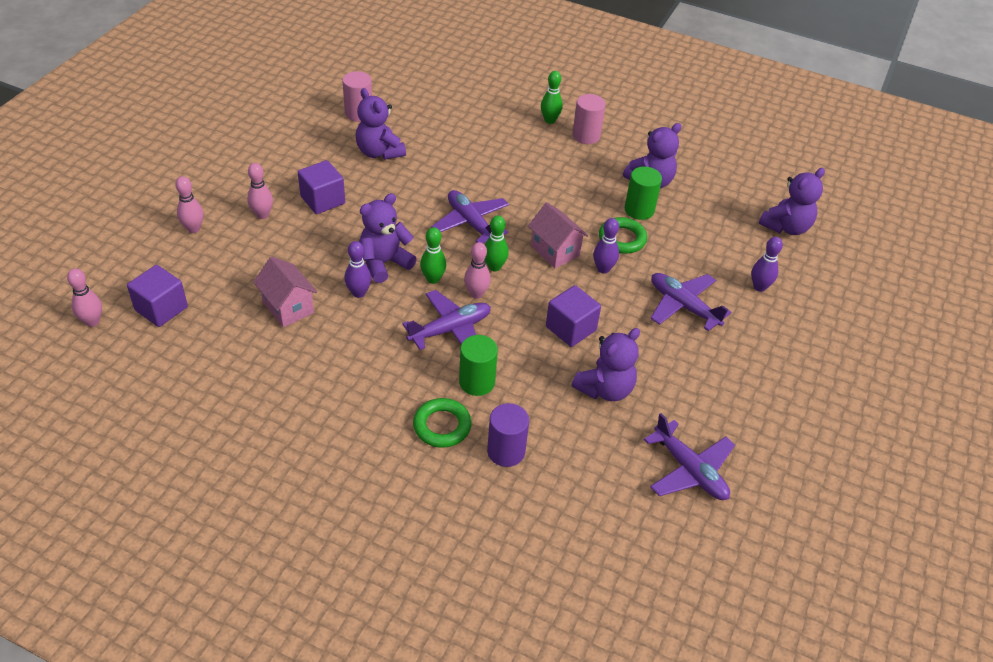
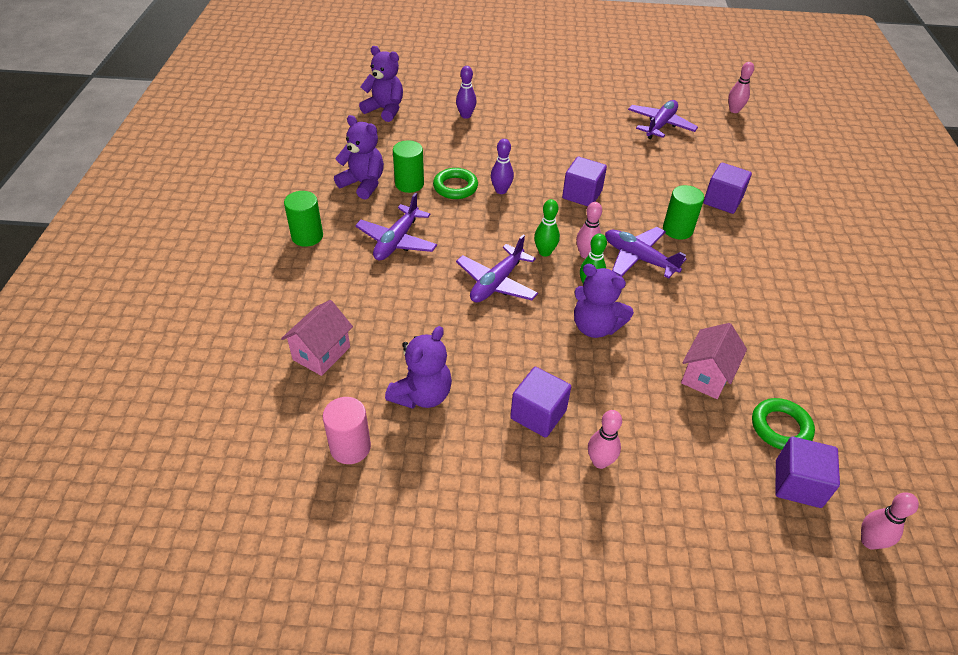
camera: 110 degrees left, 0 degrees up
pink bowling pin [175,176,203,233] -> pink bowling pin moved to [728,62,754,113]
purple bowling pin [344,241,371,298] -> none
green ring [413,398,472,448] -> green ring moved to [752,398,815,450]
purple cylinder [487,403,529,467] -> purple cube [703,163,752,214]
pink house [528,202,588,268] -> pink house moved to [281,300,353,376]
green bowling pin [541,71,563,124] -> none
purple teddy bear [571,328,640,401] -> none
pink cylinder [572,94,605,144] -> green cylinder [284,191,323,247]
purple plane [651,273,731,331] -> purple plane moved to [355,193,437,261]

